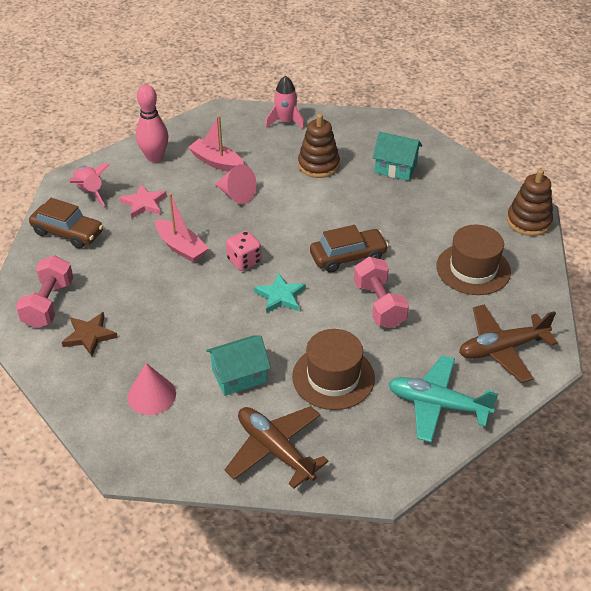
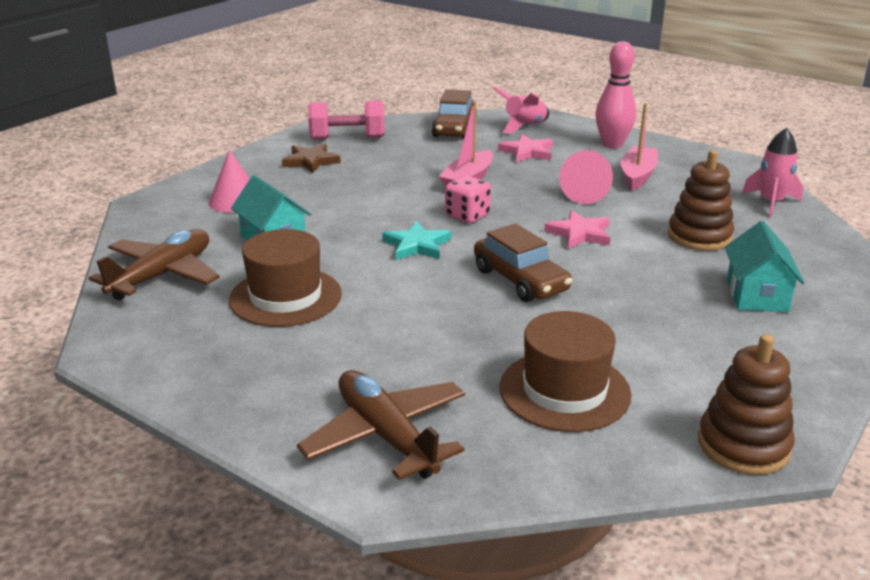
camera: 75 degrees right, 15 degrees down
pink dumbbell [354,257,409,328] -> none
turquoise plane [388,355,498,442] -> none
none -> pink star [544,210,610,249]

